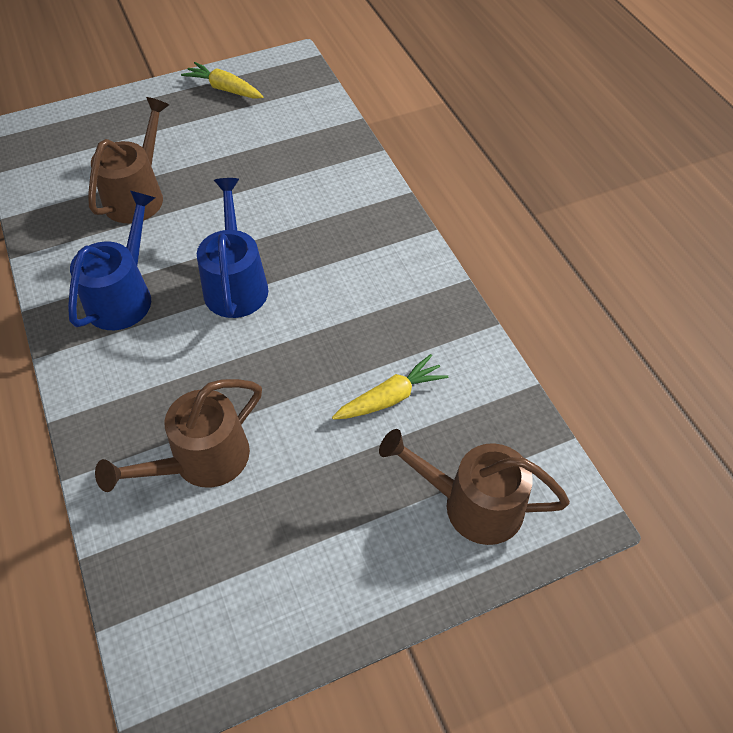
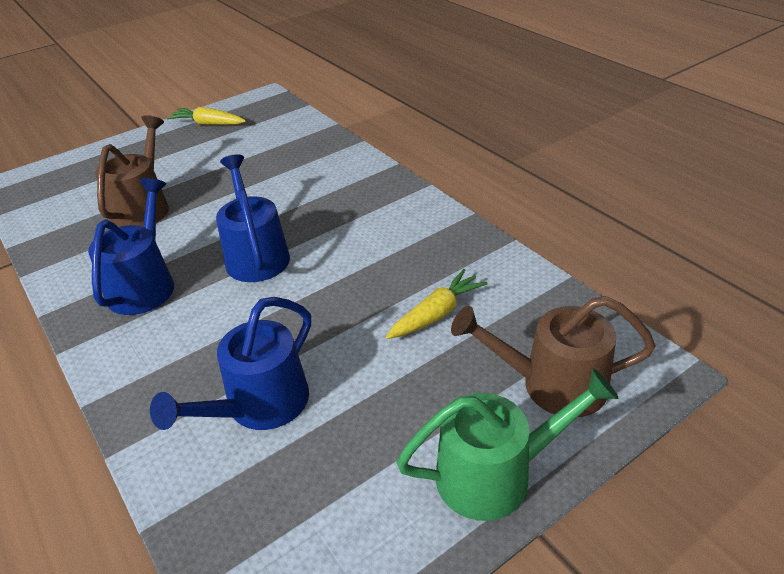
camera: 10 degrees left, 15 degrees down
brown watering can [95,379,262,492] -> blue watering can [150,297,311,430]
none -> green watering can [396,368,619,521]

